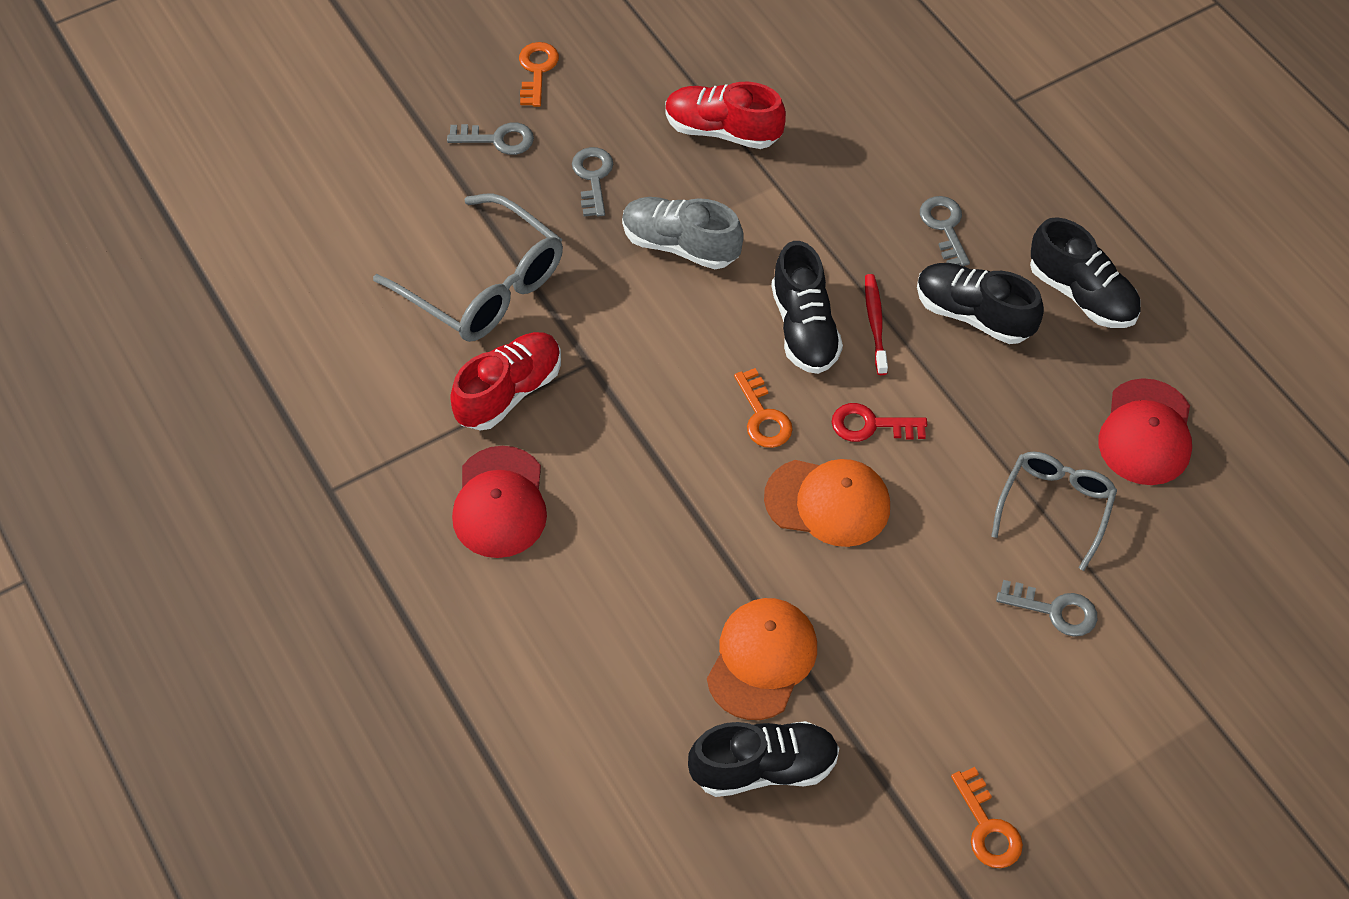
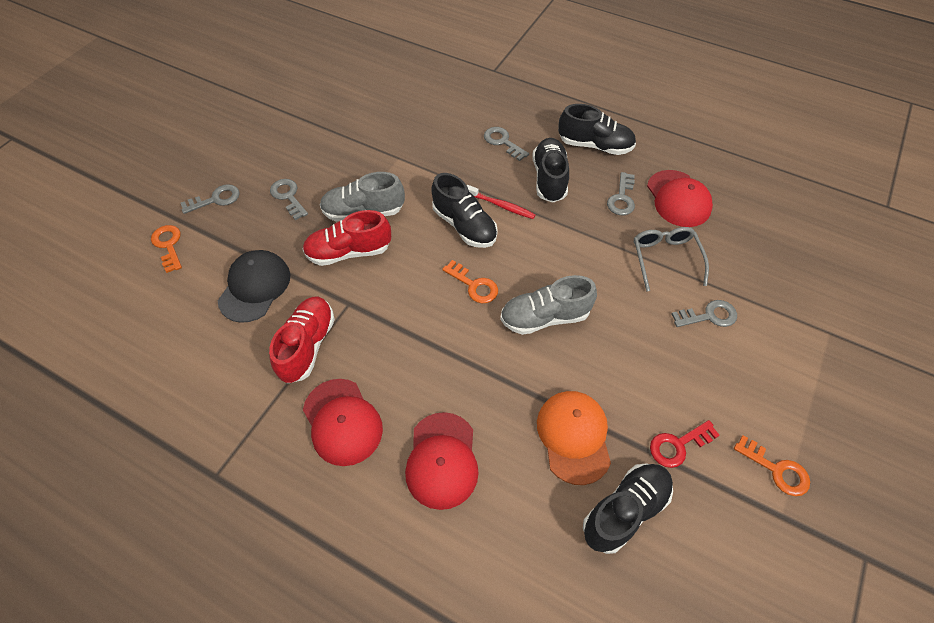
camera: 30 degrees left, 0 degrees up
grey glasses [373,193,563,342] -> black cap [218,250,290,323]
orange key [519,42,559,107] -> orange key moved to [151,225,182,273]
red shoe [665,82,786,149] -> red shoe moved to [303,210,391,266]
orange cap [764,459,890,547] -> grey shoe [500,275,597,335]
red key [832,403,927,442] -> red key moved to [650,420,720,468]
red toothbrush [865,274,888,375] -> red toothbrush turned 150 degrees clockwise [467,185,536,219]
black shoe [917,263,1044,344] -> black shoe turned 90 degrees clockwise [533,138,569,203]
none -> red cap [405,412,479,510]
none -> grey key [607,172,635,215]

